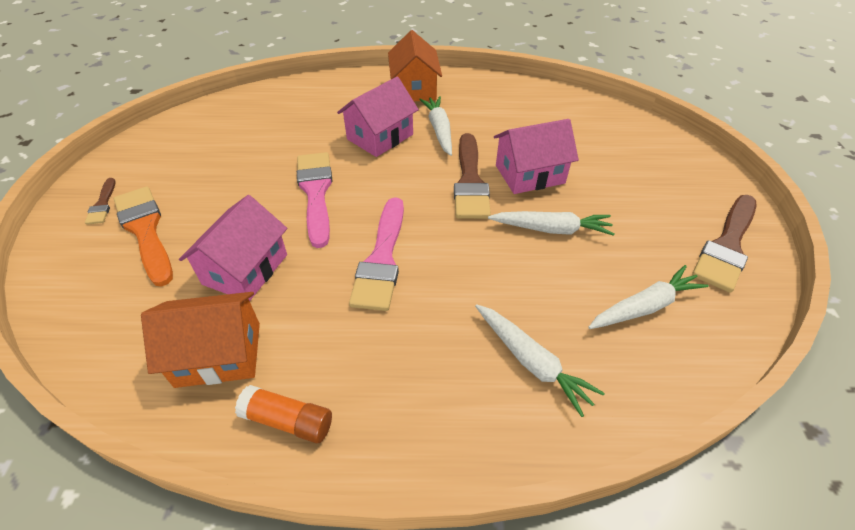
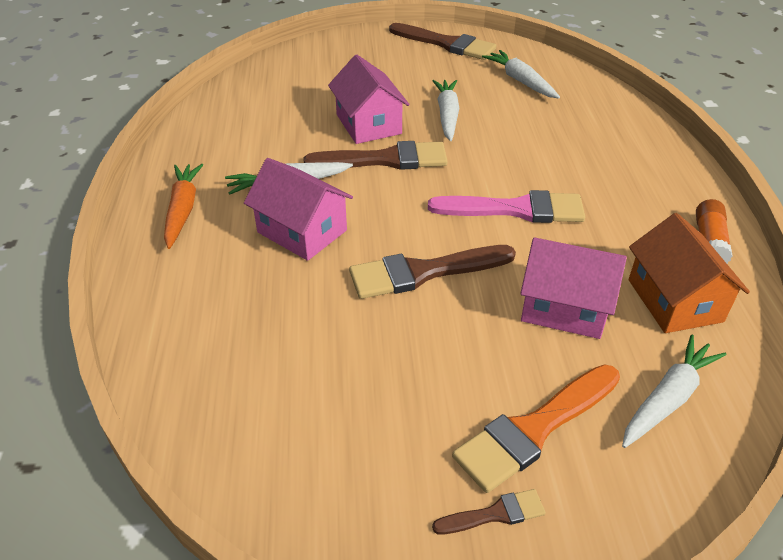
camera: 95 degrees left, 5 degrees down
pink brush [297,152,332,248] -> brown brush [349,245,516,299]
orange house [388,30,442,101] -> orange carrot [164,164,203,249]
white carrot [475,304,605,417] -> white carrot moved to [622,335,726,448]

